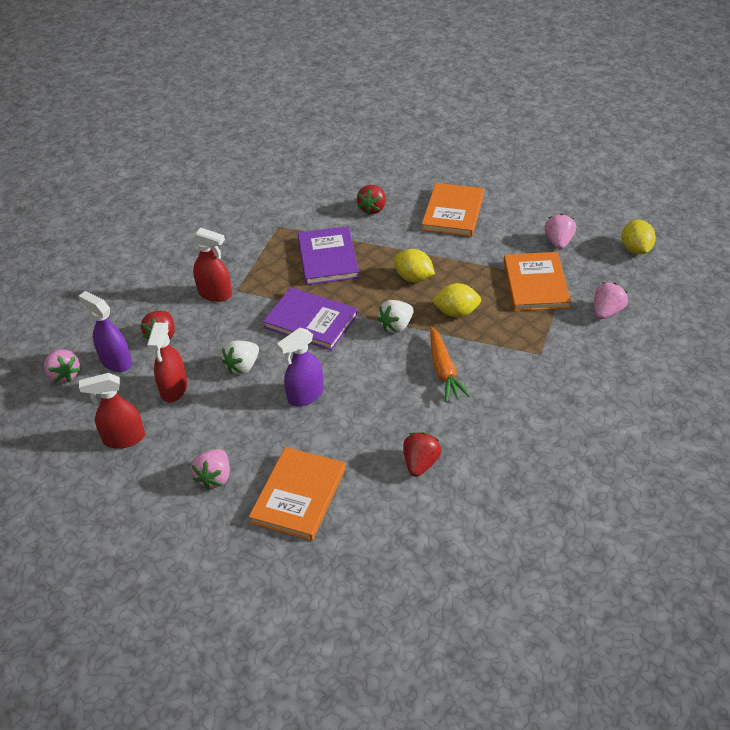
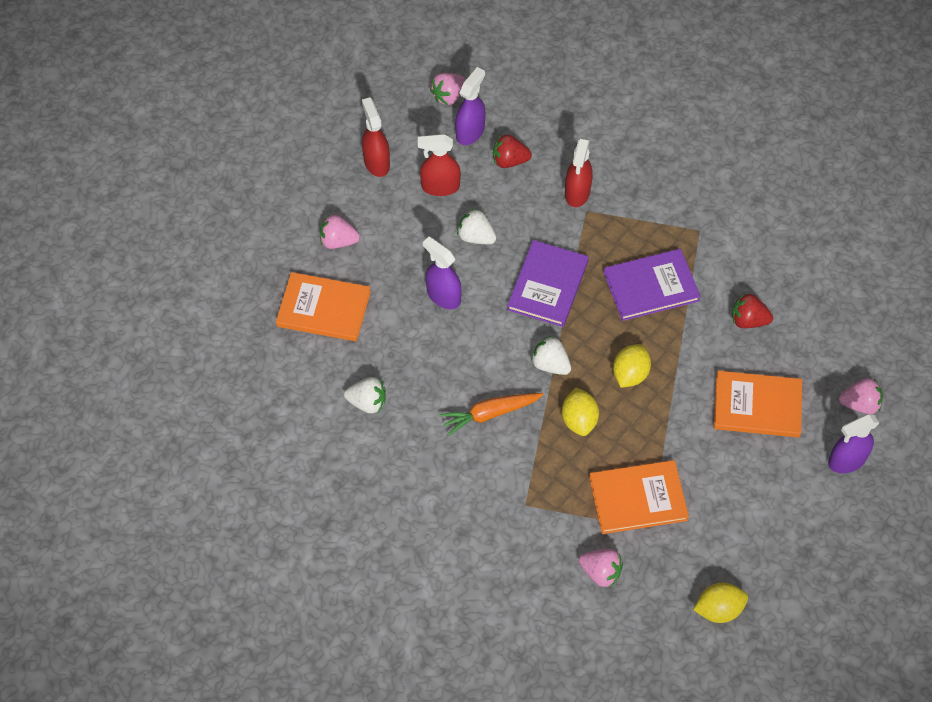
camera: 80 degrees right, 15 degrees up
red strawberry [403,432,441,477] -> white strawberry [344,377,386,413]
pink strawberry [545,213,576,249] -> pink strawberry moved to [839,378,883,414]
none -> purple spray bottle [828,414,879,473]

